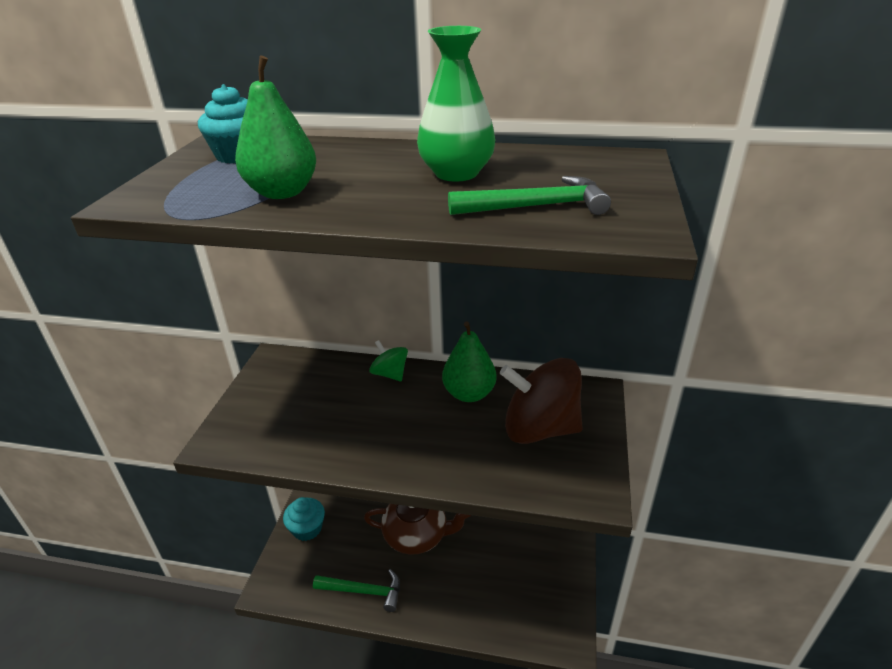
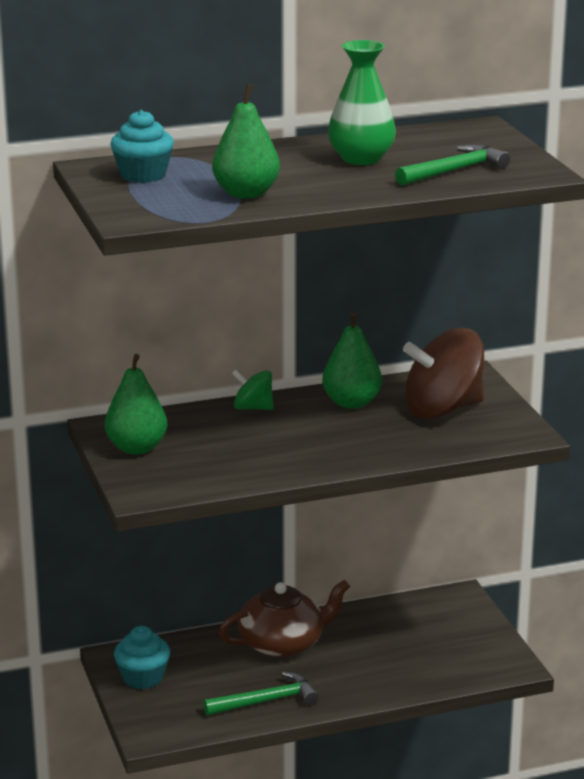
camera: 30 degrees left, 10 degrees down
none -> green pear [105,354,167,455]

